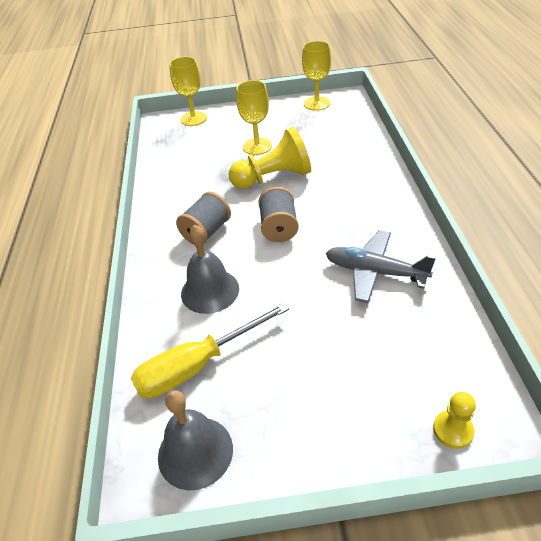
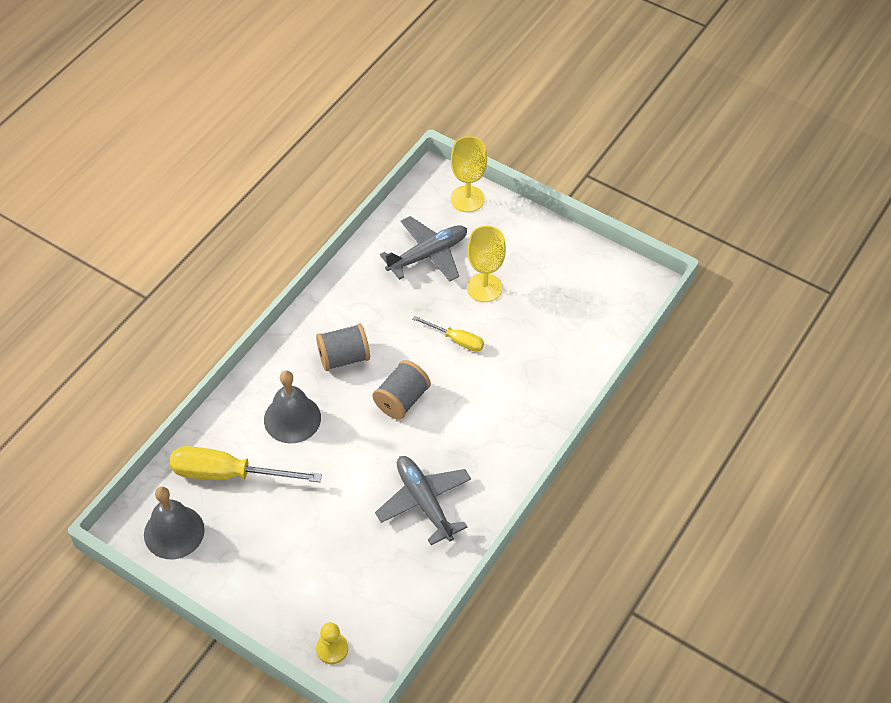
camera: 35 degrees right, 10 degrees up
yellow pawn [229,127,311,189] -> yellow screwdriver [413,316,484,352]
yellow goblet [302,41,331,111] -> none
none -> grey plane [380,216,467,282]

